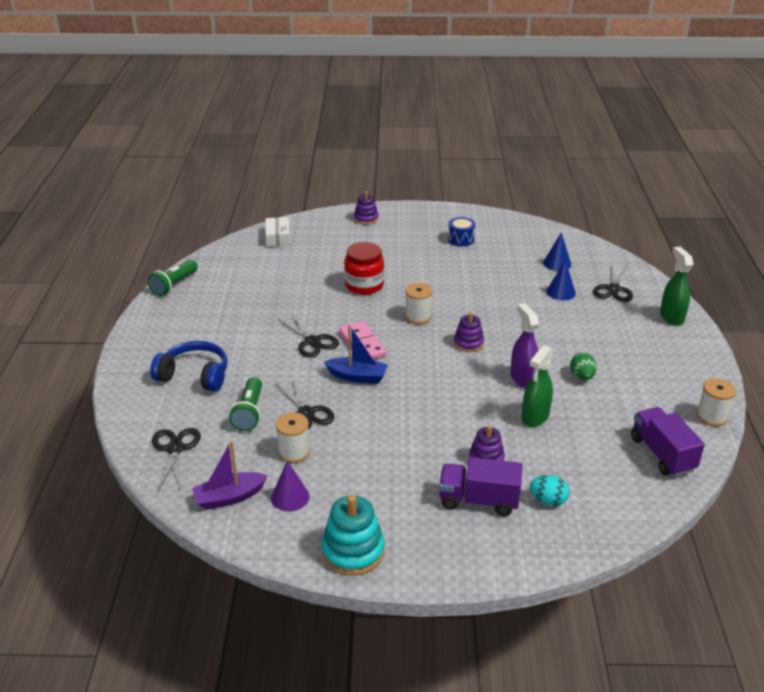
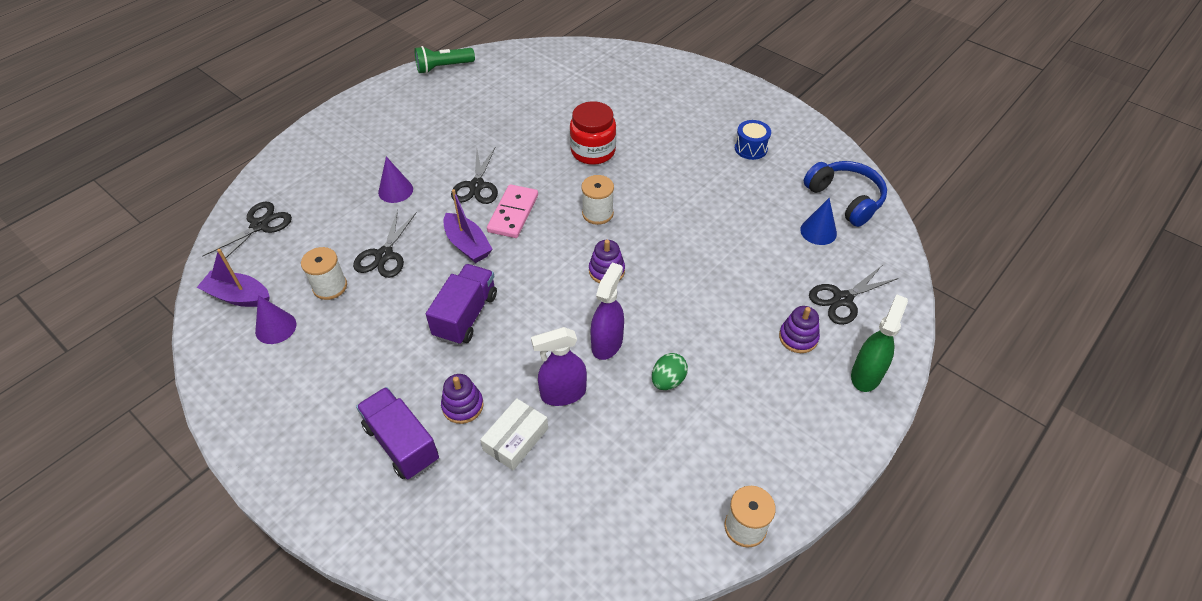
camera: 40 degrees right, 15 degrees up
blue headphones [150,341,227,391] -> blue headphones moved to [804,161,887,227]
green flashlight [229,377,262,431] -> none
white box [265,217,290,247] -> white box moved to [480,398,548,471]
turquoise stacking toy [321,495,385,576] -> none
blue boat [324,325,388,384] -> purple boat [443,189,493,263]
purple stacking toy [354,191,379,225] -> purple stacking toy moved to [779,306,820,353]
green spray bottle [522,345,554,427] -> purple spray bottle [531,327,587,406]
turquoise egg [530,475,570,506] -> none
blue cone [546,260,576,300] -> none
purple truck [631,407,705,477] -> purple truck moved to [426,264,497,345]
none -> purple cone [378,157,413,203]

